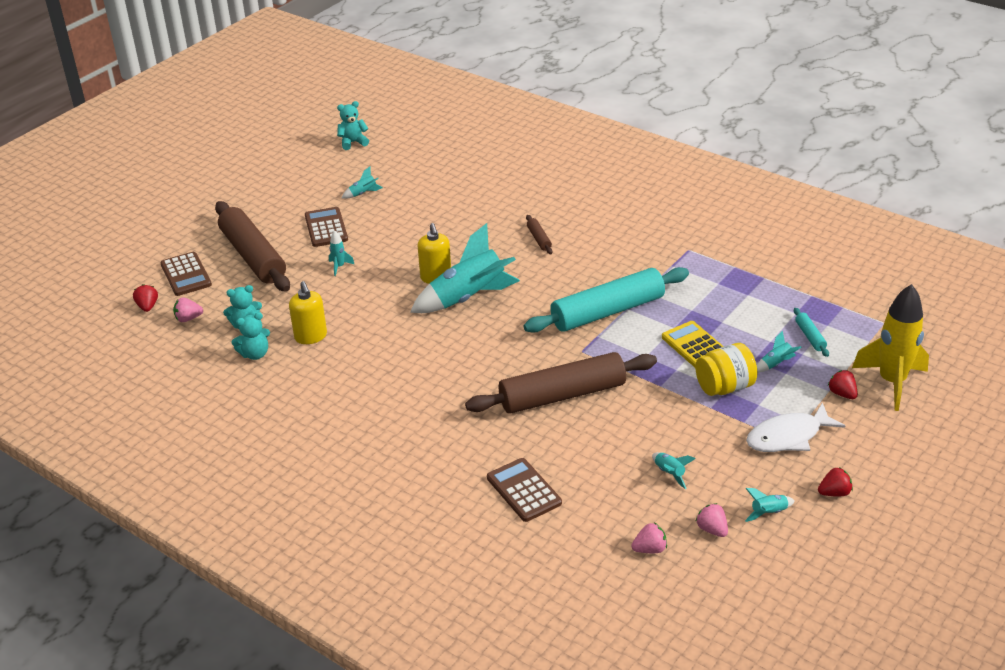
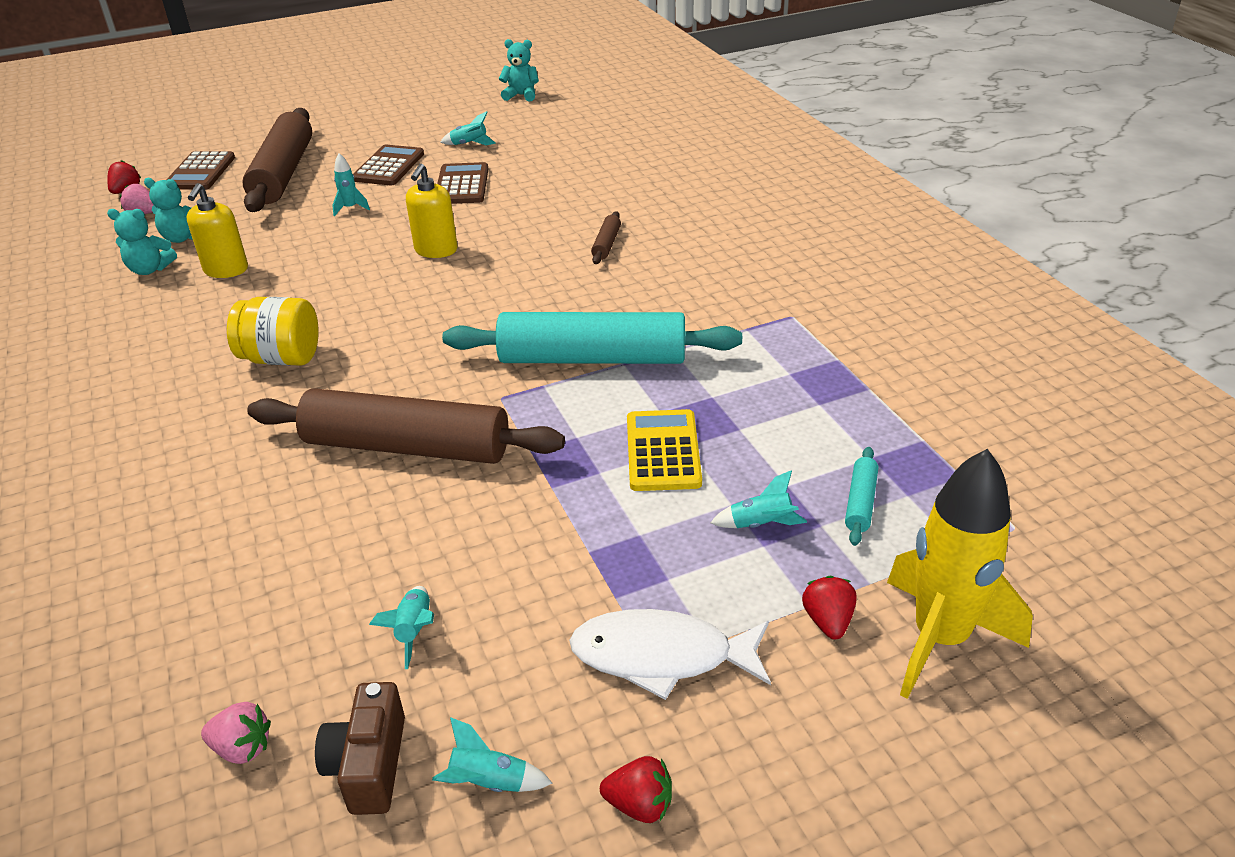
camera: 30 degrees right, 0 degrees up
turquoise rocket [410,223,520,313] -> none
brown calculator [487,458,562,522] -> brown calculator moved to [437,162,488,204]
yellow jar [695,343,758,396] -> yellow jar moved to [227,297,319,366]
pink strawberry [696,503,728,537] -> brown camera [315,682,405,815]

